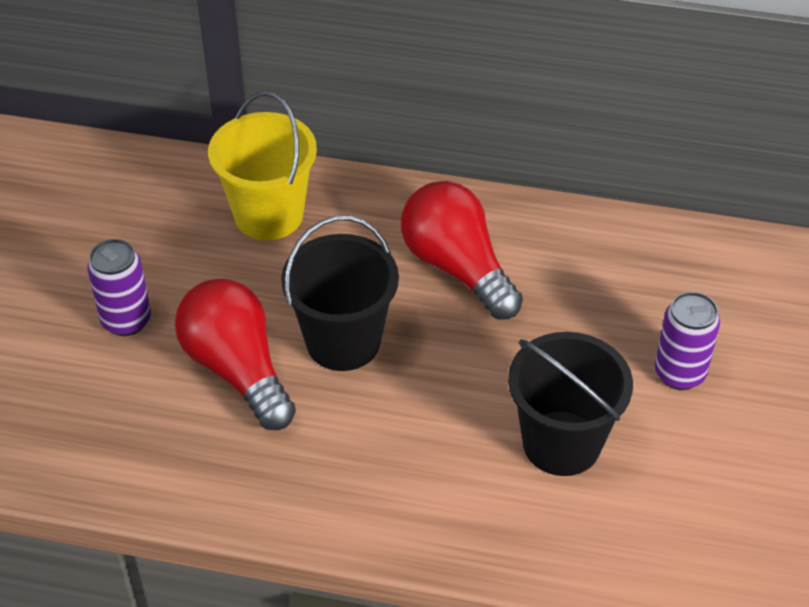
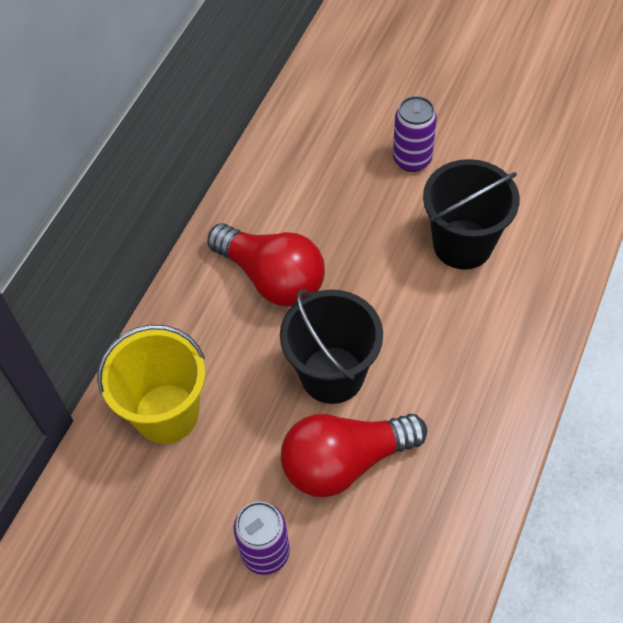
camera: 75 degrees left, 10 degrees up
red light bulb [401,181,523,320] -> red light bulb turned 120 degrees counterclockwise [207,223,325,307]

